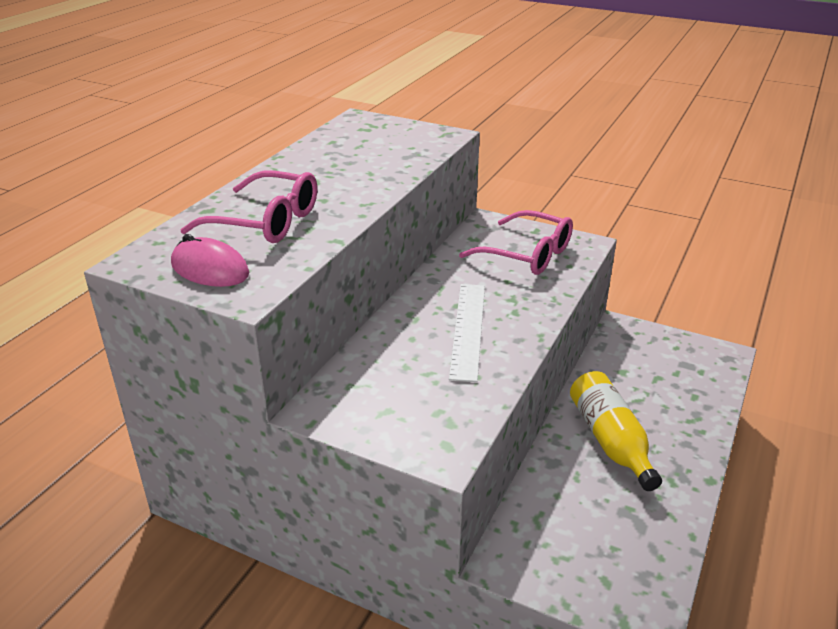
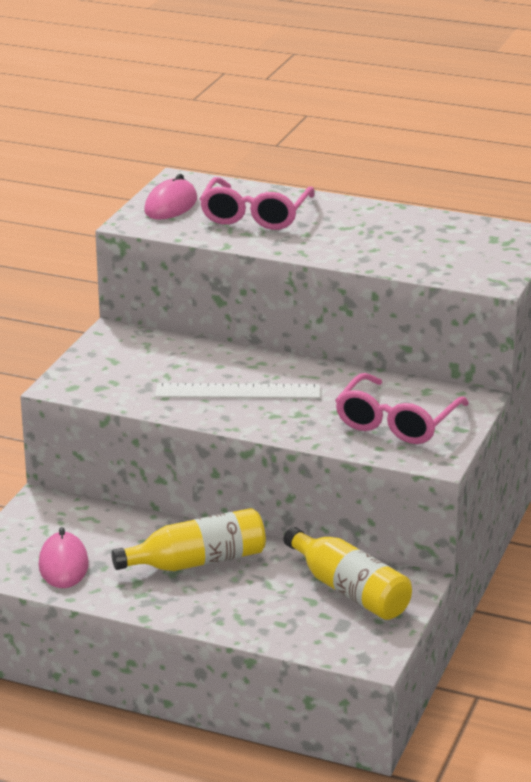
camera: 85 degrees right, 5 degrees down
none -> pink mouse [39,527,89,588]
none -> yellow bottle [283,527,412,620]

